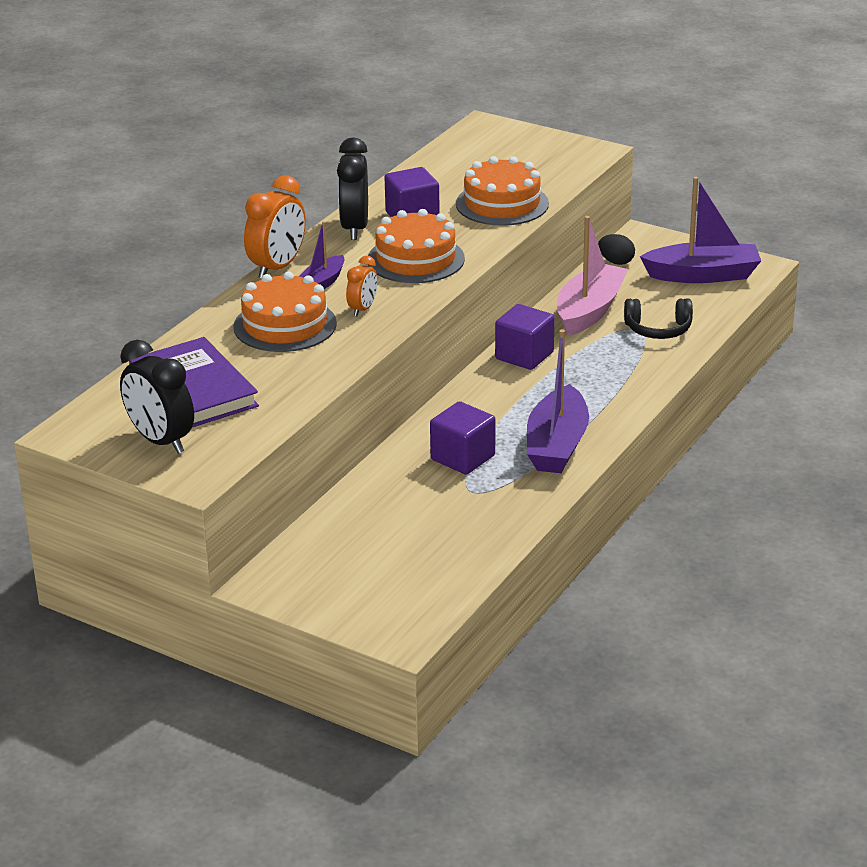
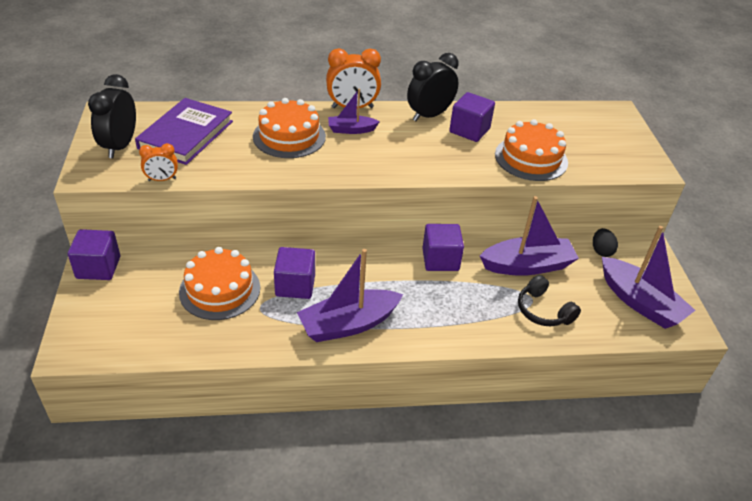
camera: 50 degrees right, 10 degrees up
orange clock [346,256,378,316] -> orange clock moved to [139,143,178,181]
orange cake [368,209,465,283] -> orange cake moved to [179,247,260,320]
pink boat [557,216,628,336] -> purple boat [480,196,579,276]
none -> purple cube [68,229,120,280]

